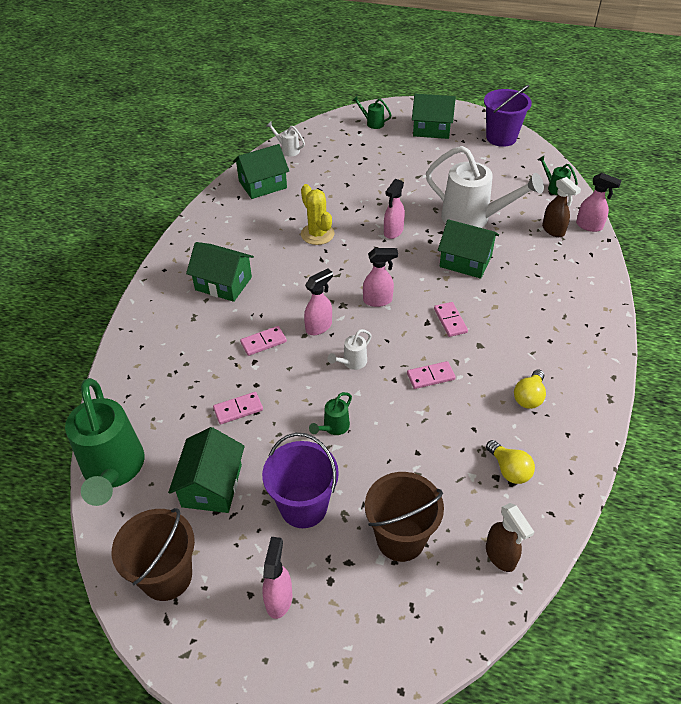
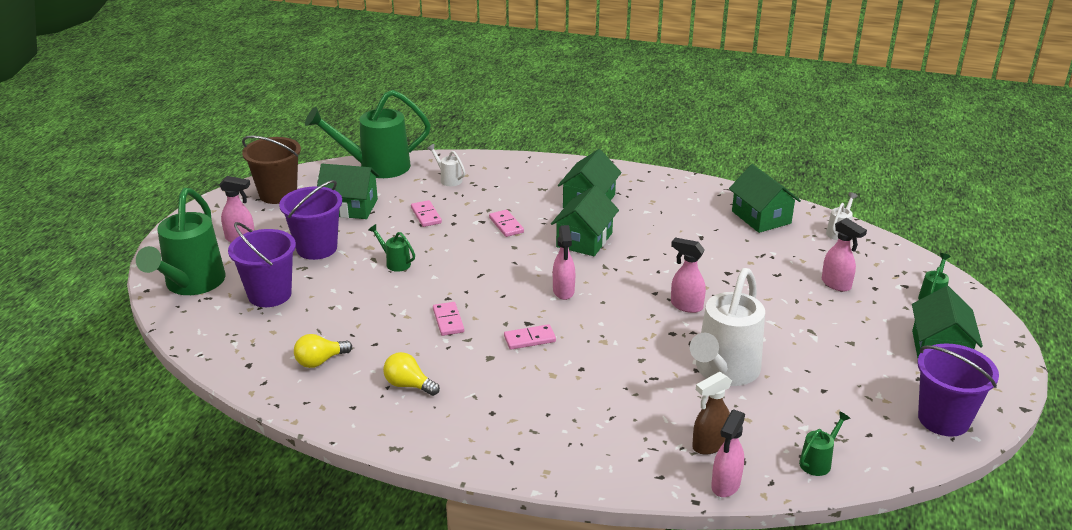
camera: 90 degrees right, 15 degrees down
yellow cactus [301,184,335,245] -> none
pink spray bottle [304,269,333,335] -> pink spray bottle moved to [822,218,867,292]
white watering can [328,329,372,370] -> white watering can moved to [427,144,465,186]
brown bucket [365,472,444,562] -> purple bucket [228,222,296,307]
green house [438,219,499,279] -> green house moved to [551,185,619,256]
brown spray bottle [486,503,534,572] -> none
none -> green watering can [136,188,225,295]

